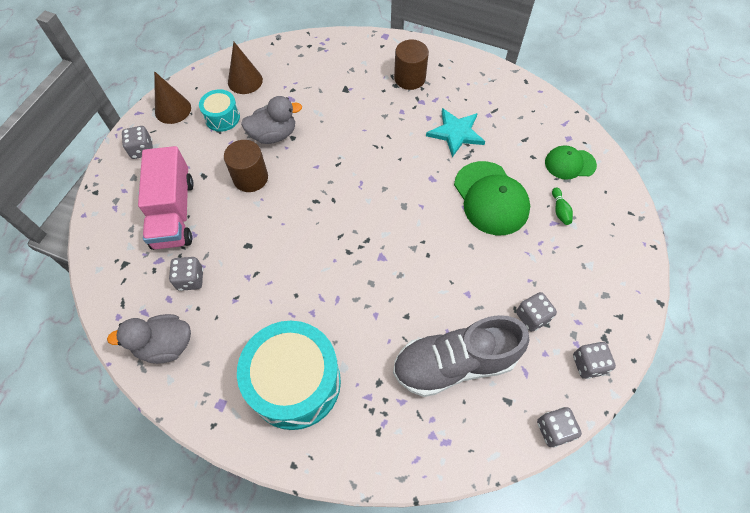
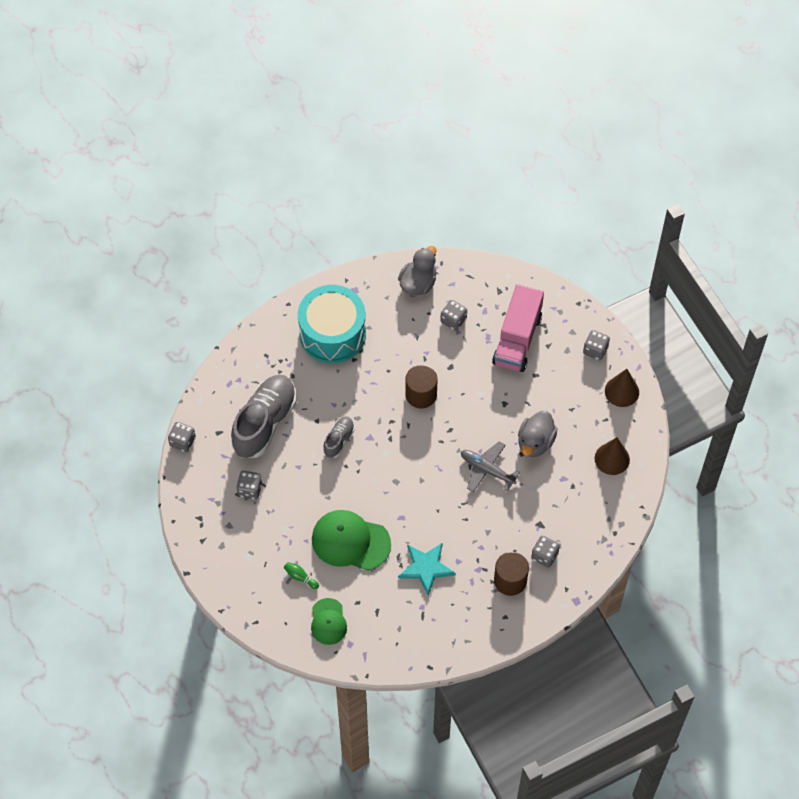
camera: 130 degrees right, 0 degrees up
pink truck [138,146,194,250] -> pink truck turned 105 degrees counterclockwise [492,284,544,372]
turquoise drum [199,89,240,132] -> none
brown cylinder [224,140,268,192] -> brown cylinder moved to [405,365,438,408]
green cap [545,146,597,180] -> green cap turned 135 degrees clockwise [311,598,347,645]
grey dice [573,342,616,379] -> grey dice moved to [531,536,560,568]
none -> grey shoe [323,417,355,458]
none -> grey plane [461,441,520,492]

